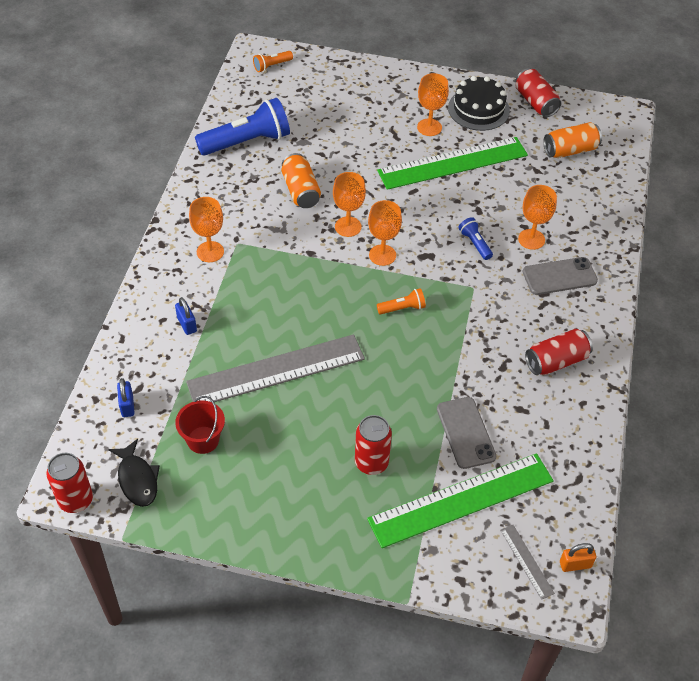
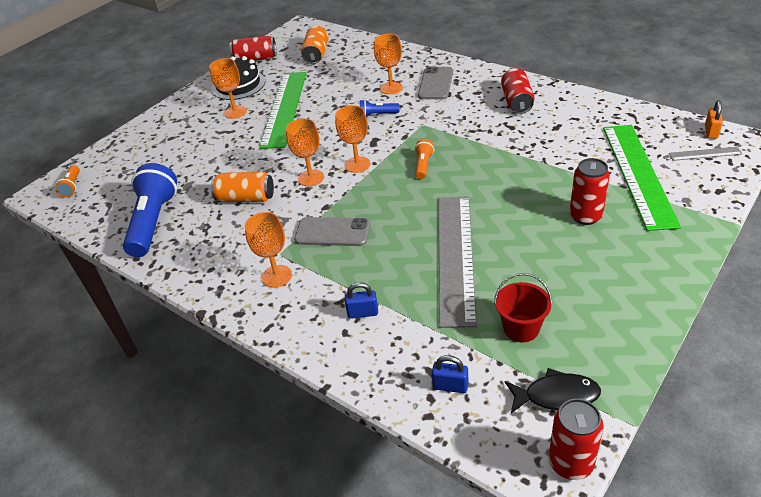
camera: 60 degrees left, 10 degrees down
grey phone [437,397,496,469] -> grey phone moved to [294,217,370,246]

